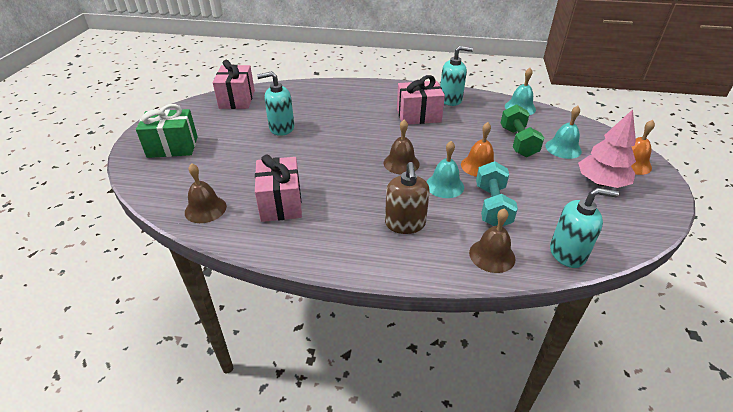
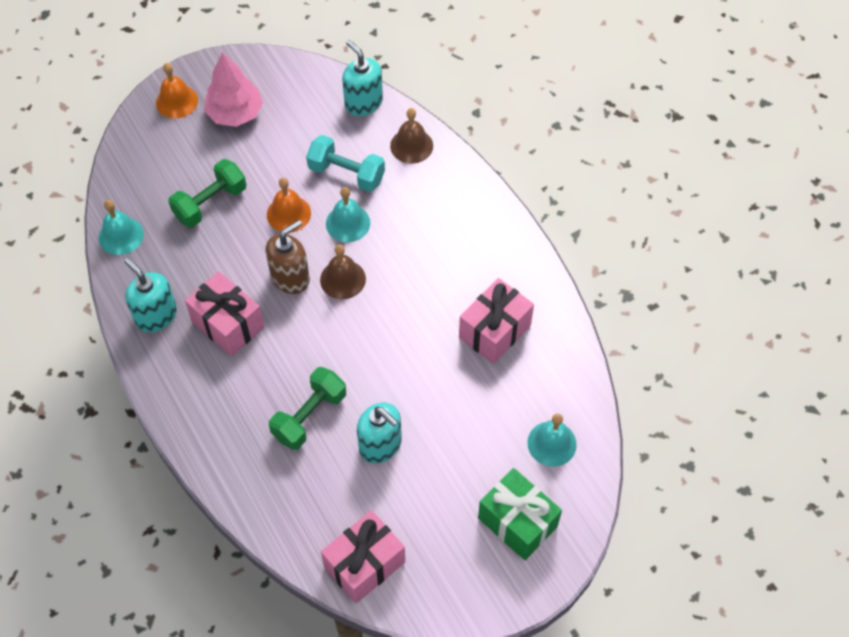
camera: 130 degrees left, 20 degrees up
brown bell [185,163,227,223] -> none
brown soap dispenser [385,162,430,234] -> brown soap dispenser moved to [266,220,310,294]
turquoise dumbbell [476,161,518,226] -> turquoise dumbbell turned 60 degrees clockwise [306,135,385,192]
turquoise bell [545,106,582,159] -> turquoise bell moved to [527,413,577,467]
none -> green dumbbell [269,367,346,450]

